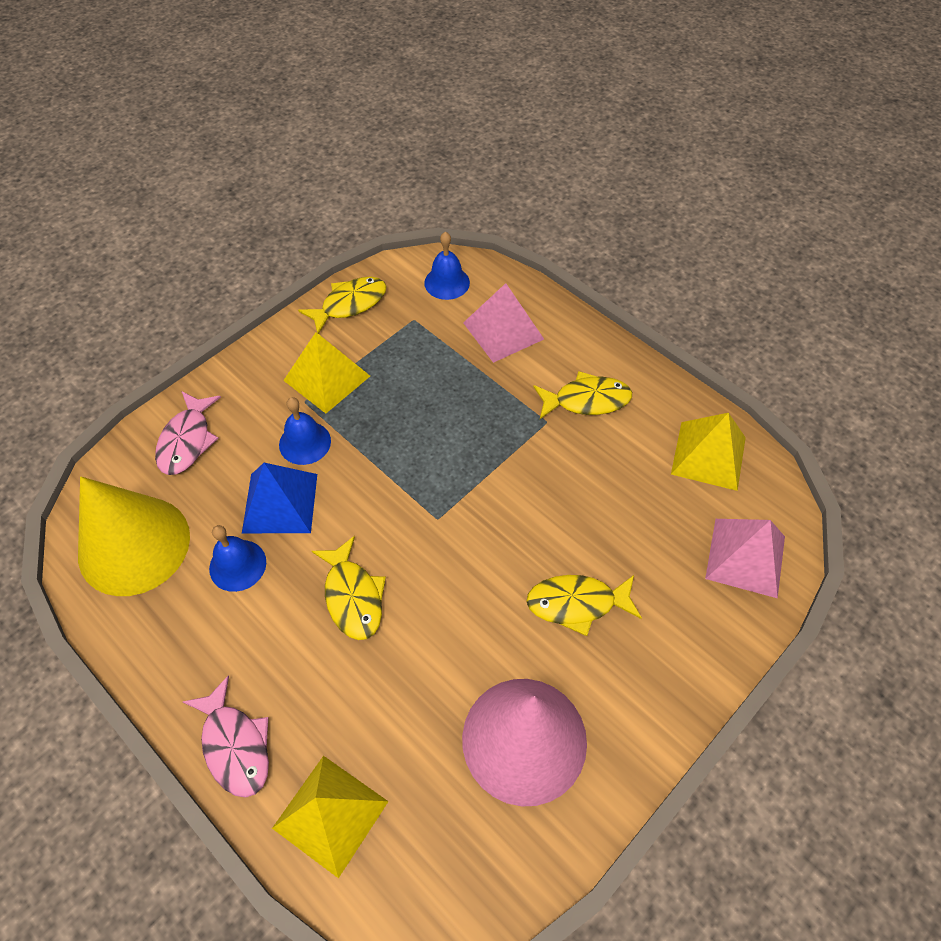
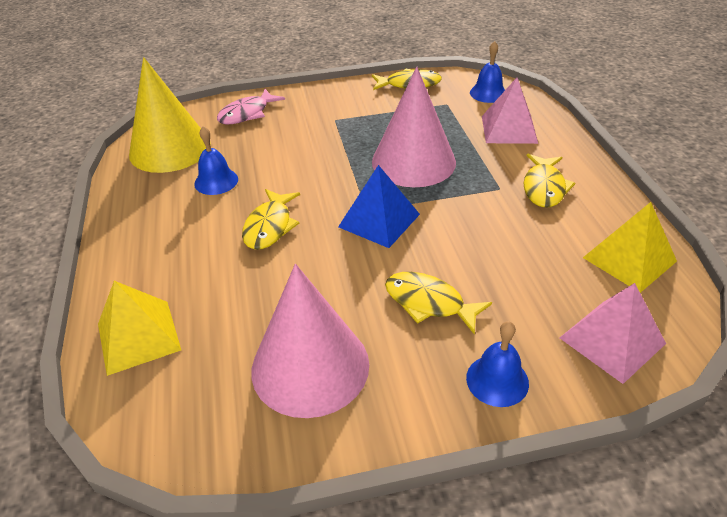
camera: 35 degrees right, 15 degrees down
pink fish [183,675,269,797] -> none
blue pyramid [242,463,317,533] -> blue pyramid moved to [338,165,420,248]
blue bell [279,397,331,465] -> blue bell moved to [466,321,529,407]
yellow pyramid [283,332,370,413] -> none
yellow fish [533,371,632,419] -> yellow fish turned 75 degrees clockwise [524,154,575,208]
none -> pink cone [372,67,456,187]

